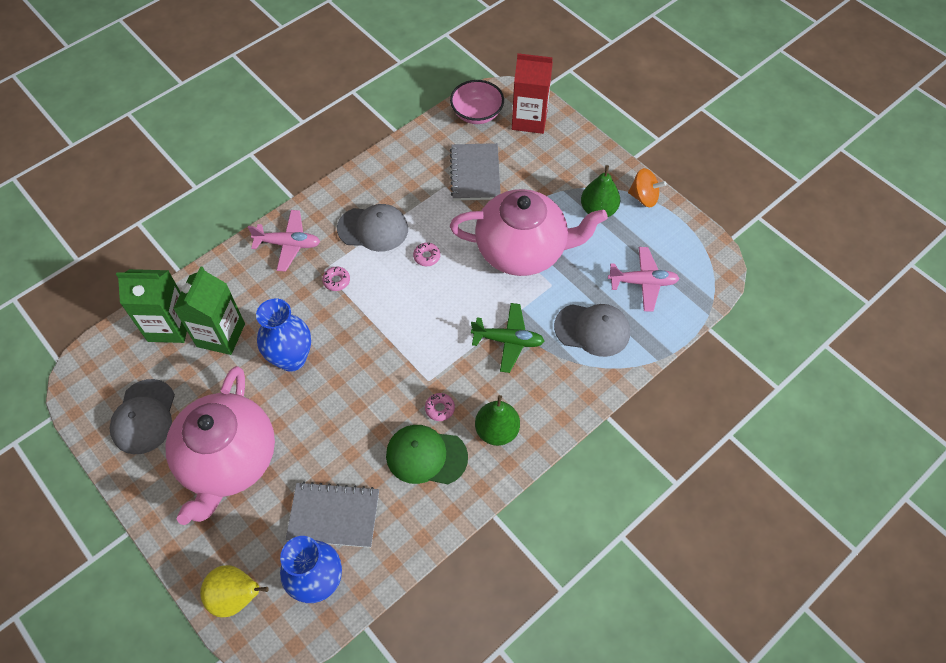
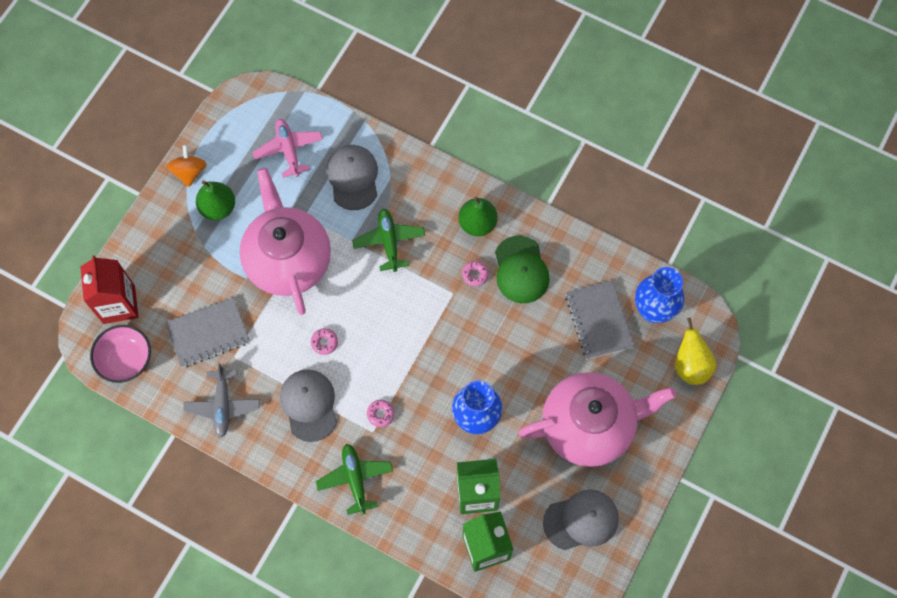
camera: 110 degrees left, 10 degrees up
pink plane [248,210,320,272] -> green plane [316,444,393,515]
none -> grey plane [183,363,260,438]

